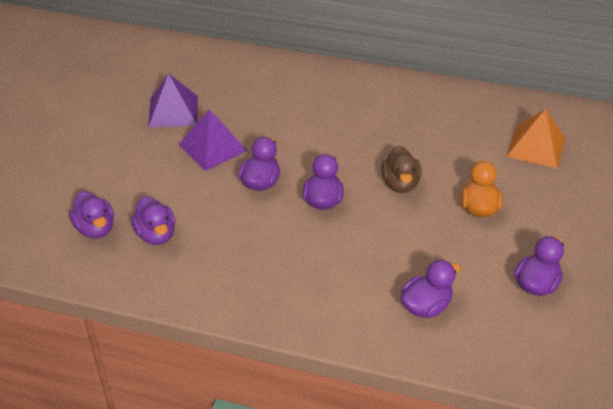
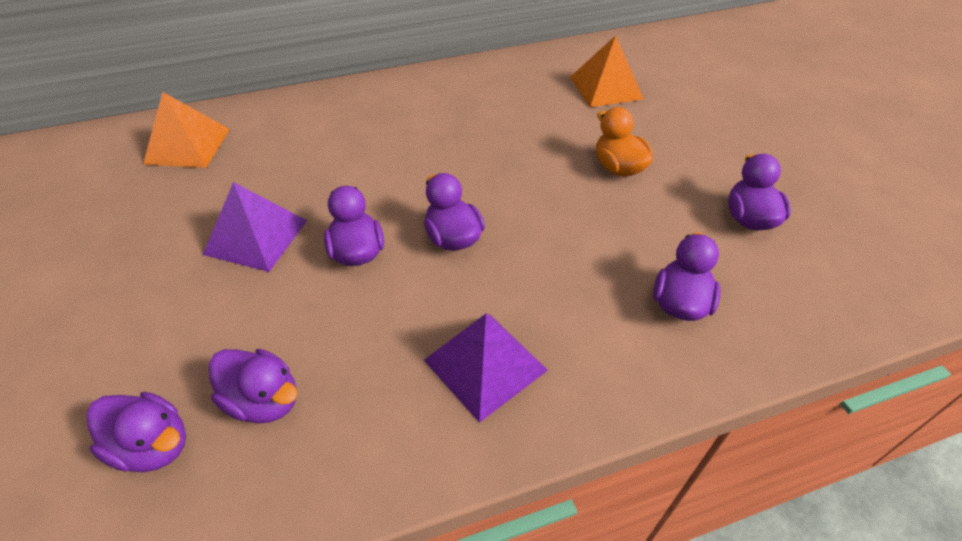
camera: 35 degrees left, 5 degrees up
purple pyramid [148,73,198,128] -> purple pyramid moved to [424,313,548,423]
brown duck [381,146,421,193] -> none
none -> orange pyramid [143,92,230,168]

